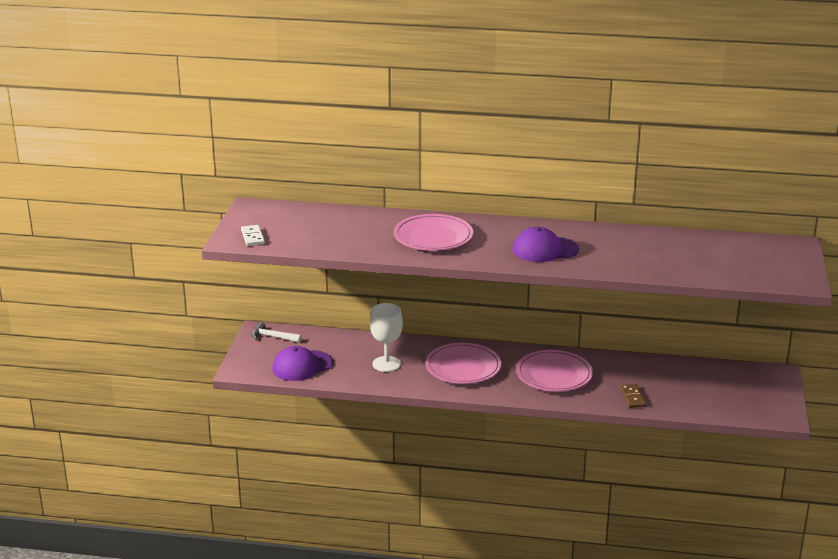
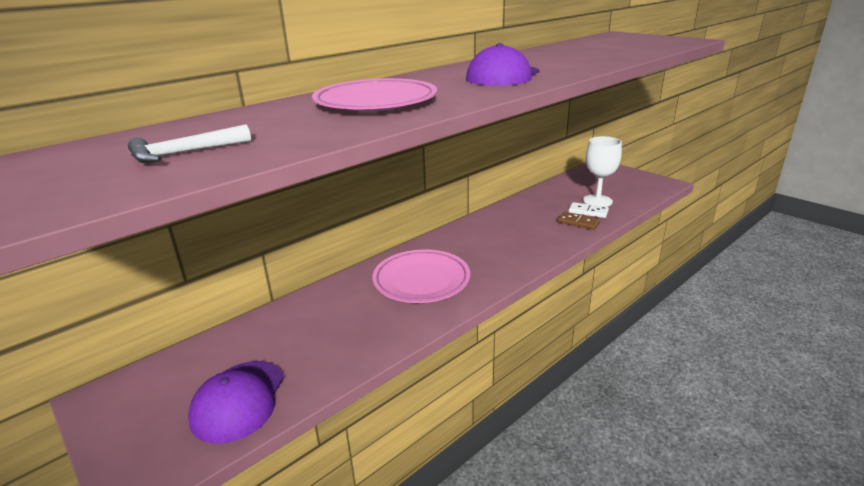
camera: 50 degrees left, 0 degrees up
white domino [241,225,265,246] -> white domino moved to [569,202,609,218]
white hammer [252,322,302,343] -> white hammer moved to [128,124,251,163]
white goblet [370,303,403,372] -> white goblet moved to [583,136,622,207]
pink plate [516,350,593,392] -> none

